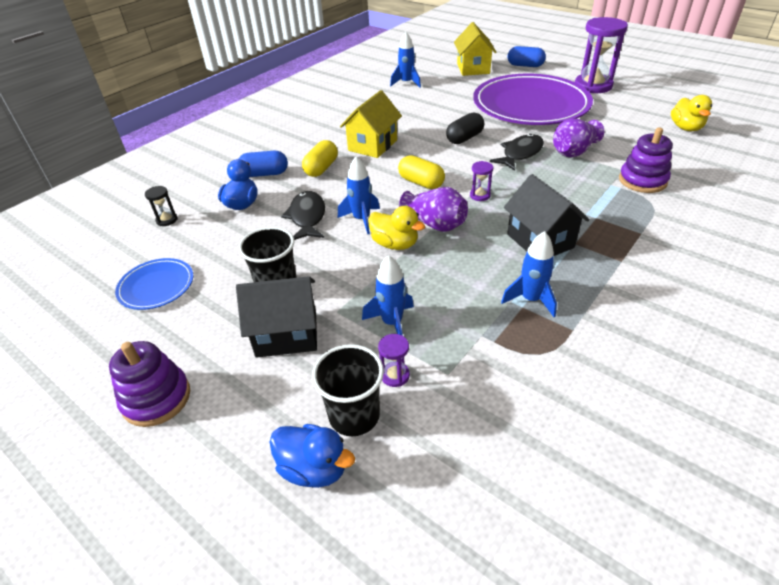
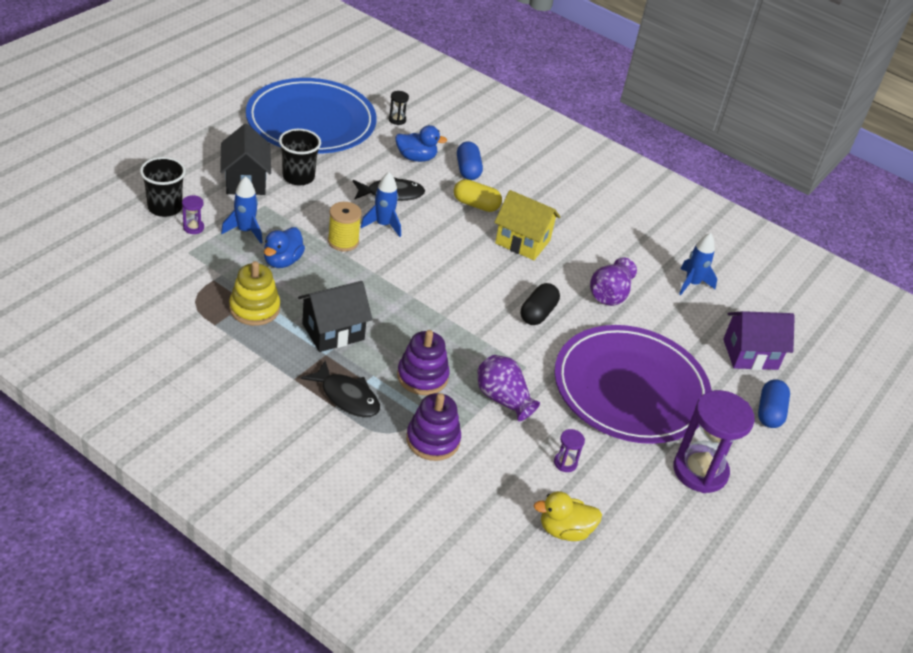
camera: 80 degrees right, 0 degrees up
purple stacking toy [109,341,190,427] -> purple stacking toy moved to [397,330,450,395]
blue plate [115,258,193,310] -> blue plate [246,78,377,153], size x2.29
blue duck [270,424,355,488] -> blue duck moved to [264,227,305,268]
yellow duck [368,206,425,250] -> yellow spool [328,202,362,251]
yellow capsule [398,155,445,189] -> none
purple vase [399,187,468,232] -> purple vase moved to [590,257,637,306]
black capsule [446,112,484,144] -> black capsule turned 75 degrees clockwise [521,283,560,325]
yellow house [454,22,497,76] -> purple house [723,311,795,370]
purple hourglass [470,161,493,201] -> purple hourglass moved to [554,429,585,472]
black fish [490,134,544,171] -> black fish moved to [301,361,380,417]
blue rocket [501,231,557,317] -> yellow stacking toy [229,261,280,326]

